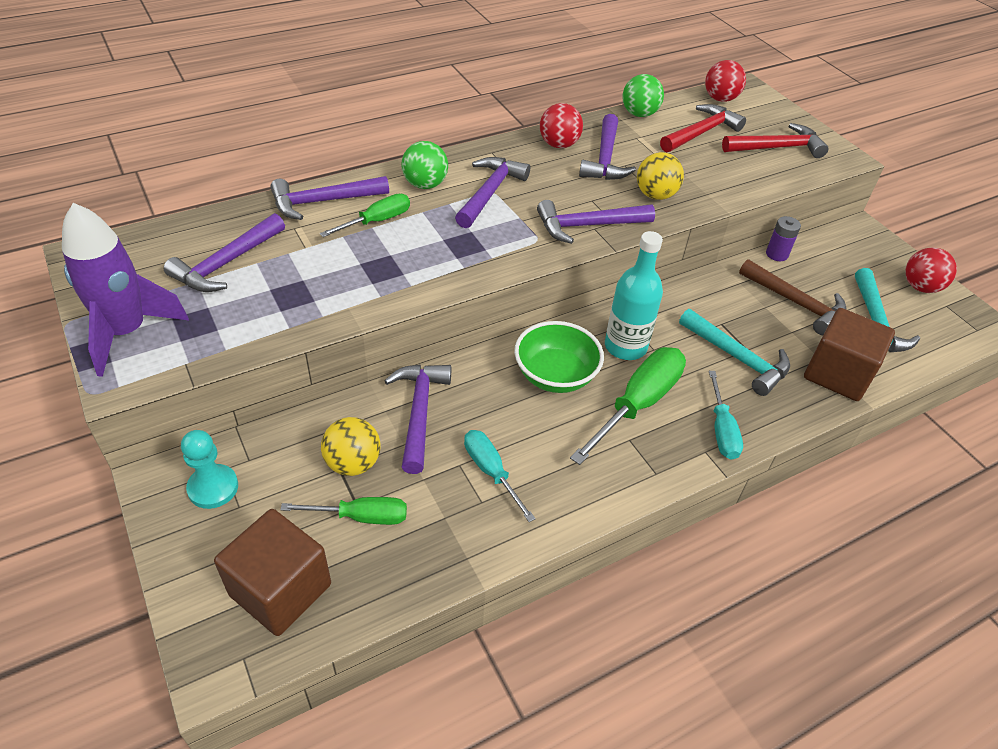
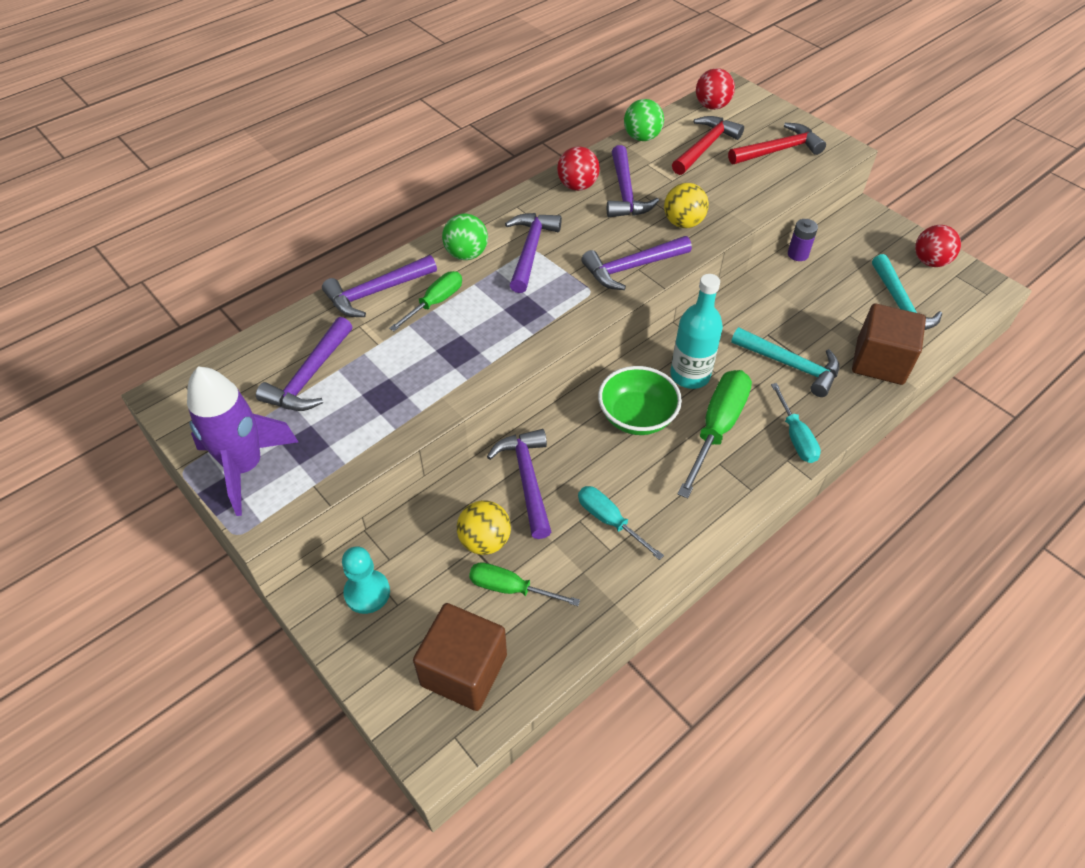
camera: 10 degrees left, 5 degrees up
green screwdriver [280,497,407,525] -> green screwdriver turned 150 degrees counterclockwise [469,562,580,606]
brown hammer [739,259,846,335] -> none

